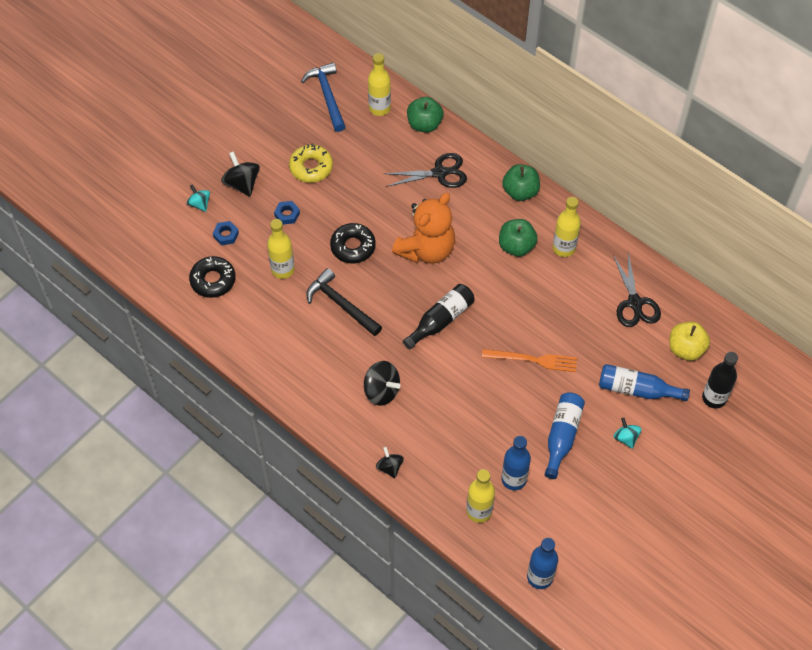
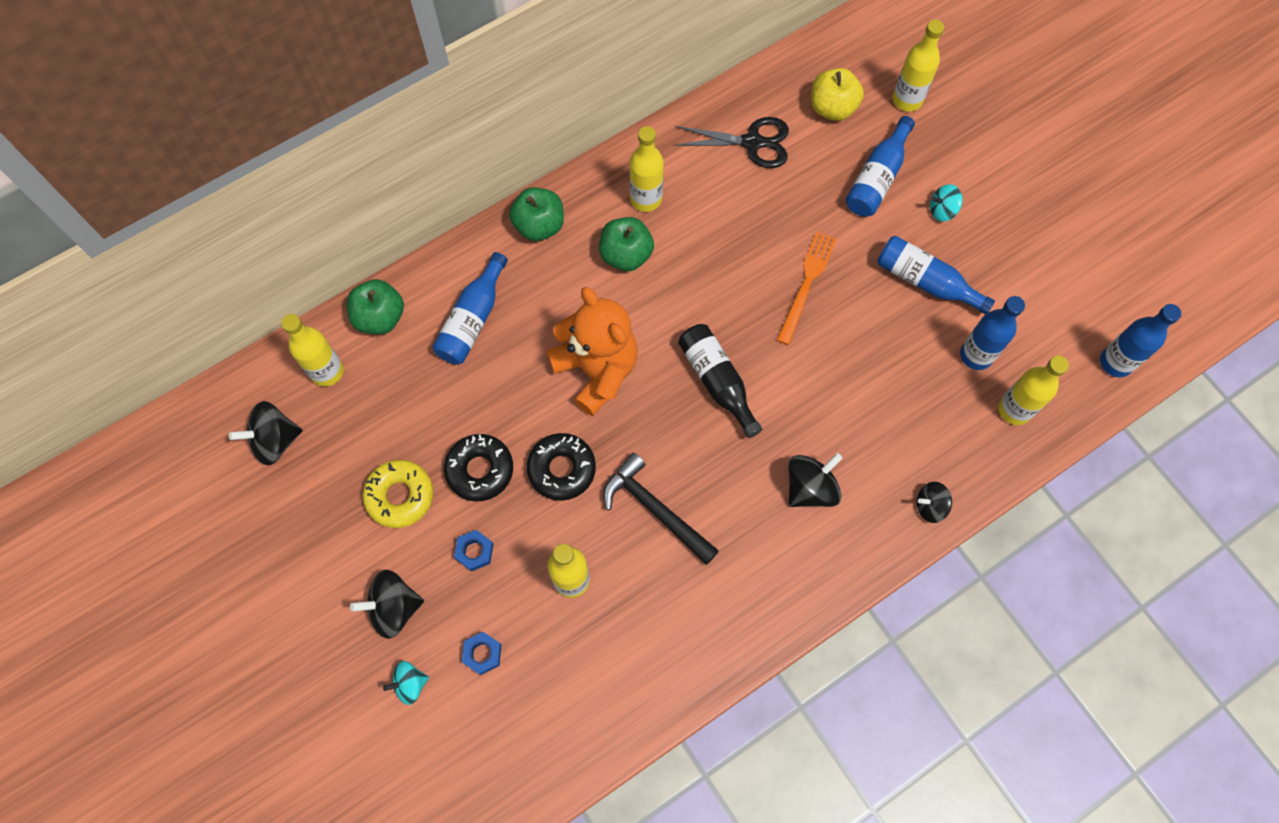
camera: 75 degrees left, 10 degrees up
black donut [189,256,236,298] -> black donut moved to [444,434,513,501]
blue hammer [301,62,346,132] -> black spinning top [229,401,303,466]
black hammer [306,268,382,336] -> black hammer turned 75 degrees clockwise [603,452,719,565]
black scissors [383,153,467,188] -> blue bottle [433,252,508,365]
black bottle [702,352,738,409] -> yellow bottle [893,20,944,112]

